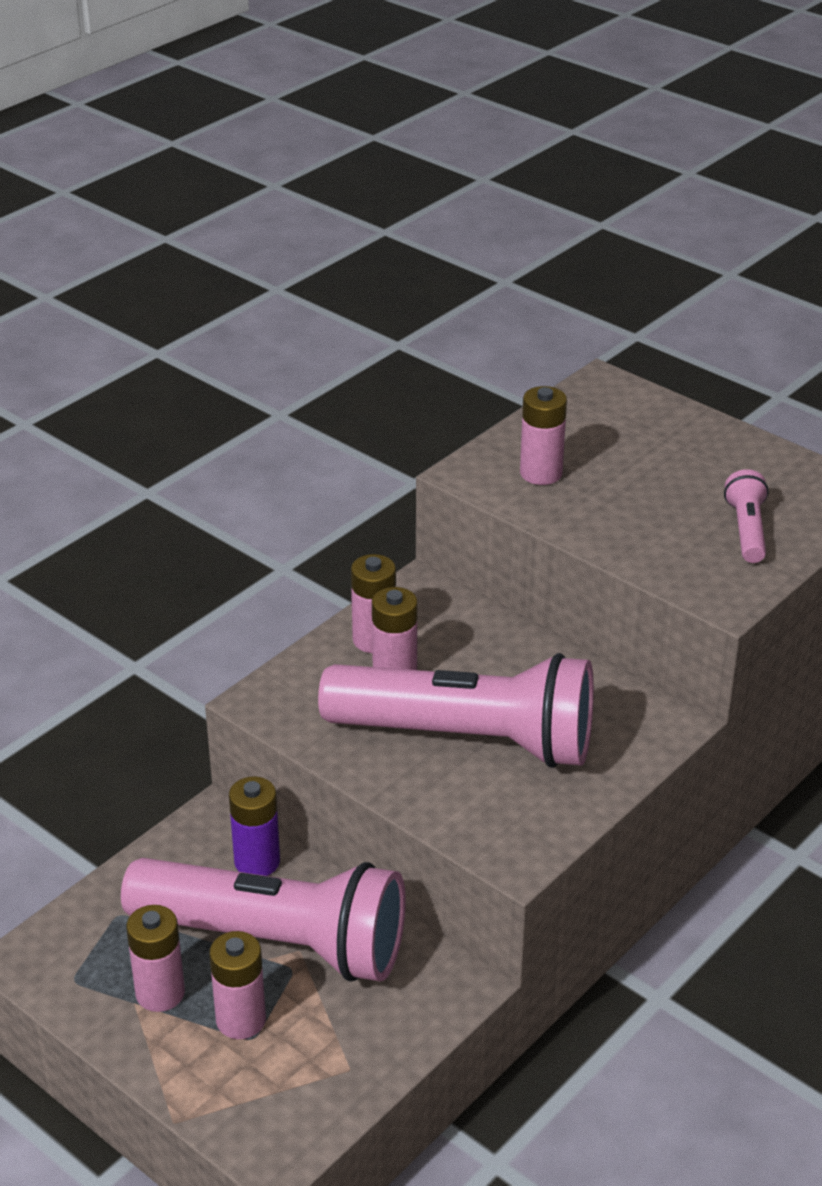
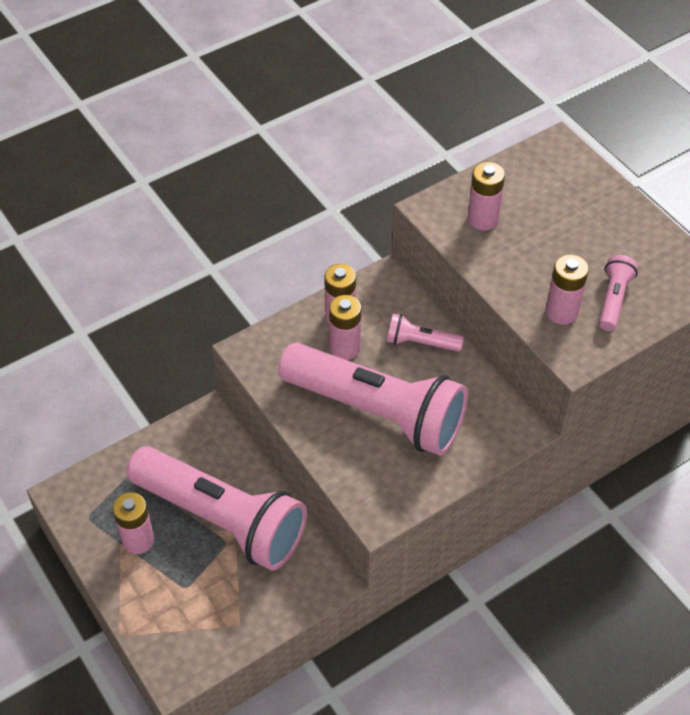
camera: 15 degrees right, 15 degrees up
pink battery [209,931,266,1039] -> pink battery moved to [545,254,589,325]
purple battery [229,777,280,876] -> none
none -> pink flashlight [387,314,464,352]

